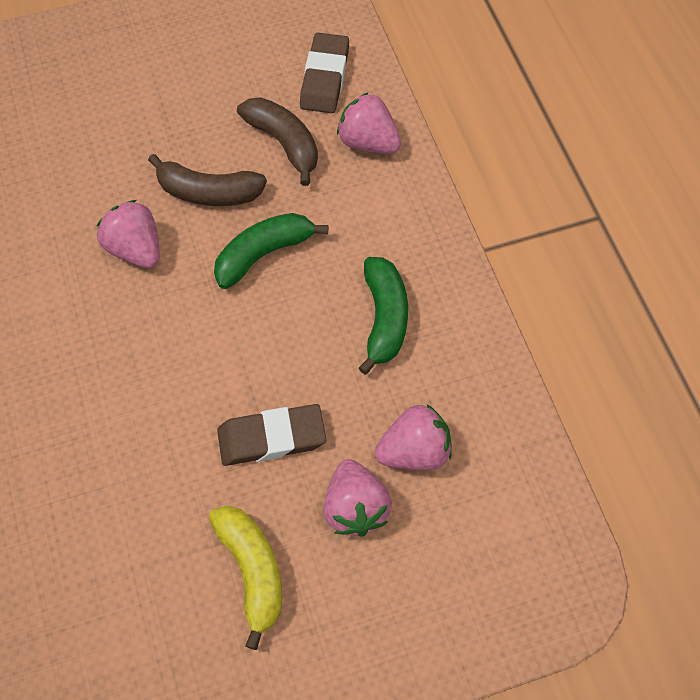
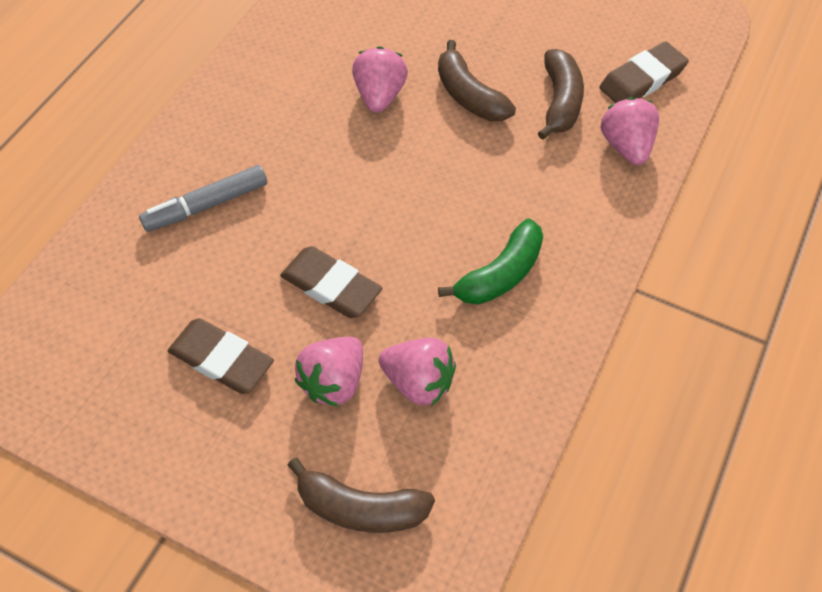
camera: 45 degrees right, 5 degrees down
yellow banana [209,506,282,650] -> brown eraser [168,318,274,394]
green banana [214,213,328,289] -> none
none -> grey marker [139,165,267,232]
none -> brown banana [288,458,435,533]

